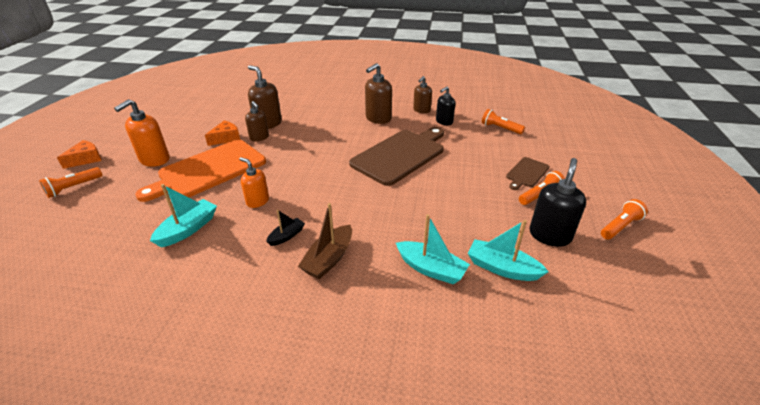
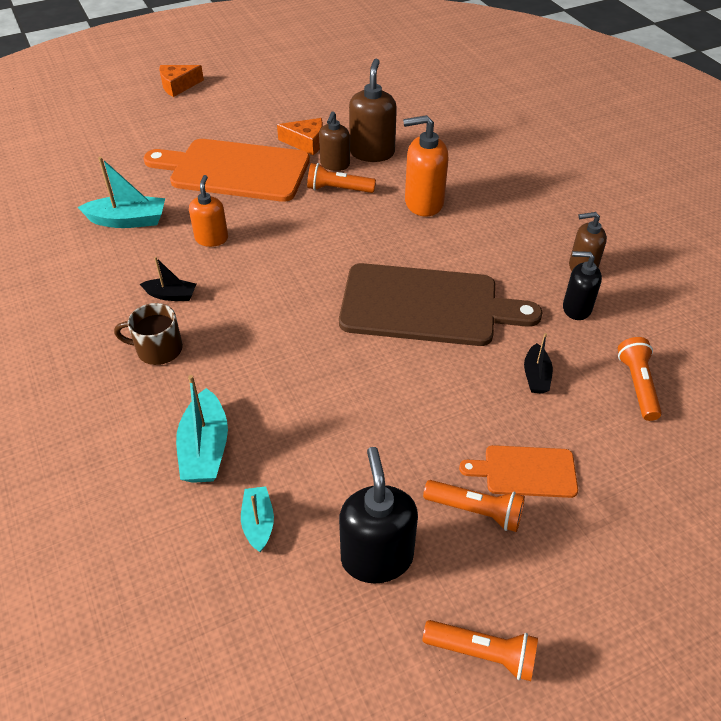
camera: 55 degrees right, 10 degrees up
orange flashlight [39,167,102,198] -> orange flashlight moved to [307,163,376,193]
orange cheese [57,140,102,169] -> orange cheese turned 150 degrees clockwise [159,65,204,97]
orange soap dispenser [114,99,170,167] -> orange soap dispenser moved to [403,115,449,217]
brown boat [298,203,352,279] -> brown mug [114,303,183,365]
brown soap dispenser [365,63,392,124] -> none
turquoise boat [468,220,549,281] -> turquoise boat [241,486,274,552], size x0.61
brown cutting board [506,157,550,190] -> orange cutting board [459,445,578,498]
black soap dispenser [530,158,586,247] -> black soap dispenser turned 90 degrees counterclockwise [339,447,418,583]
none -> black boat [524,333,553,394]

